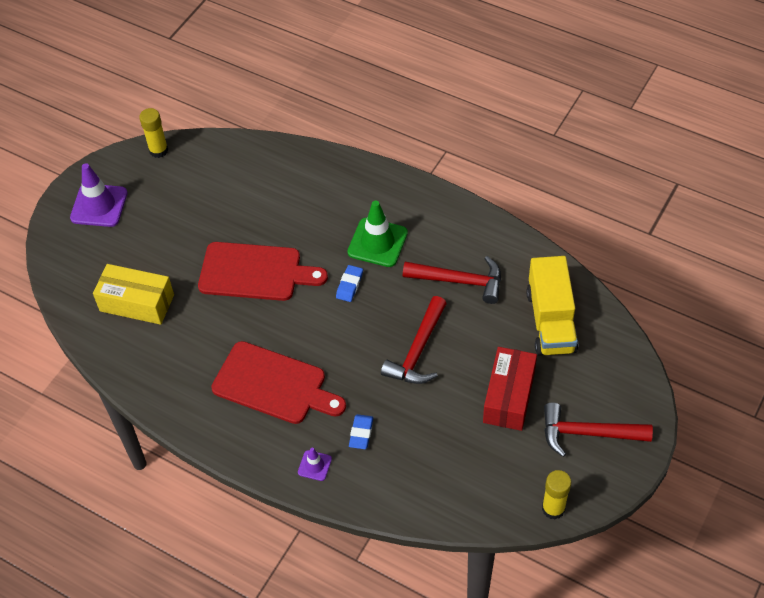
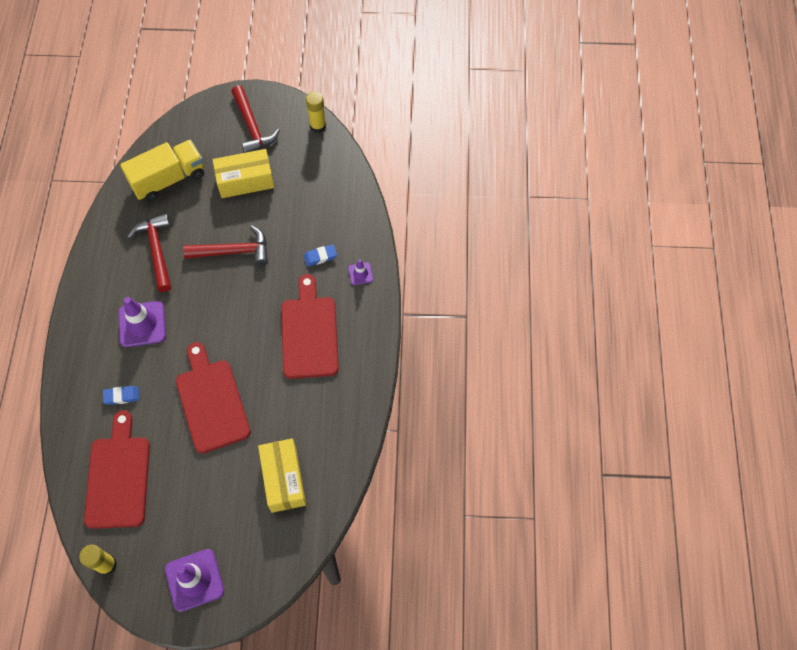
camera: 120 degrees left, 10 degrees up
blue eraser [336,265,363,302] -> blue eraser moved to [103,386,139,405]
green traffic cone [347,201,408,267] -> purple traffic cone [119,297,166,347]
red box [483,347,537,431] -> yellow box [213,149,274,198]
none -> red cutting board [84,410,150,529]

